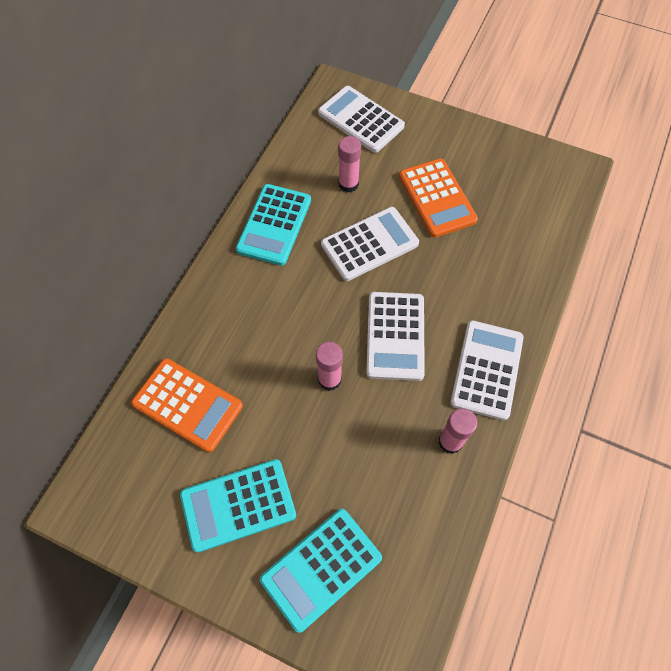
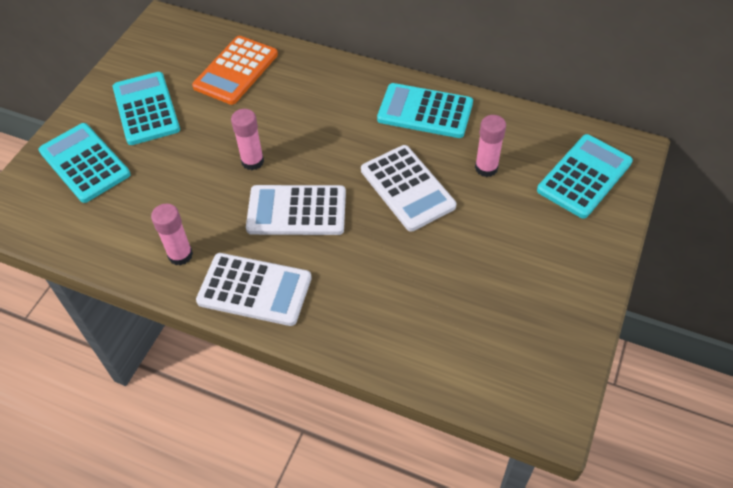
camera: 90 degrees right, 10 degrees down
white calculator [318,86,405,153] -> turquoise calculator [537,134,633,219]
orange calculator [399,158,478,238] -> none

